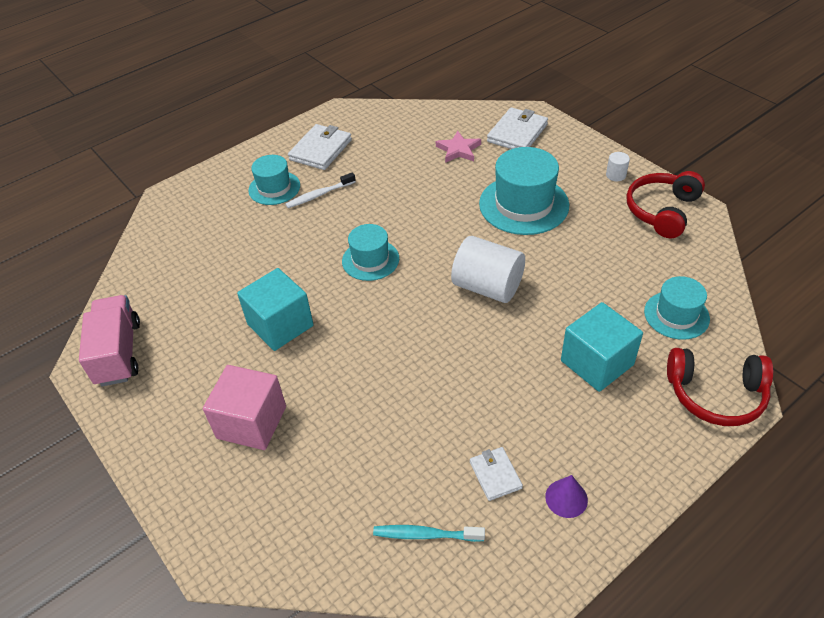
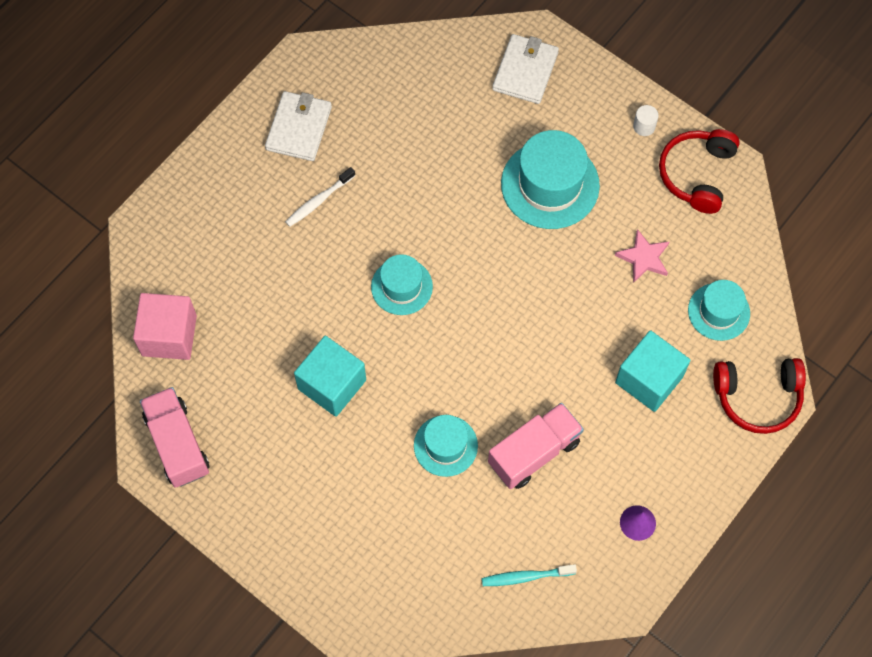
camera: 15 degrees left, 20 degrees up
pink cube [203,365,286,450] -> pink cube moved to [133,293,197,360]
turquoise hat [248,155,300,205] -> turquoise hat moved to [414,415,478,477]
pink star [436,131,481,163] -> pink star moved to [615,229,669,283]
white cylinder [451,236,525,303] -> none
white wallet [470,447,523,501] -> none
none -> pink truck [488,403,584,489]

